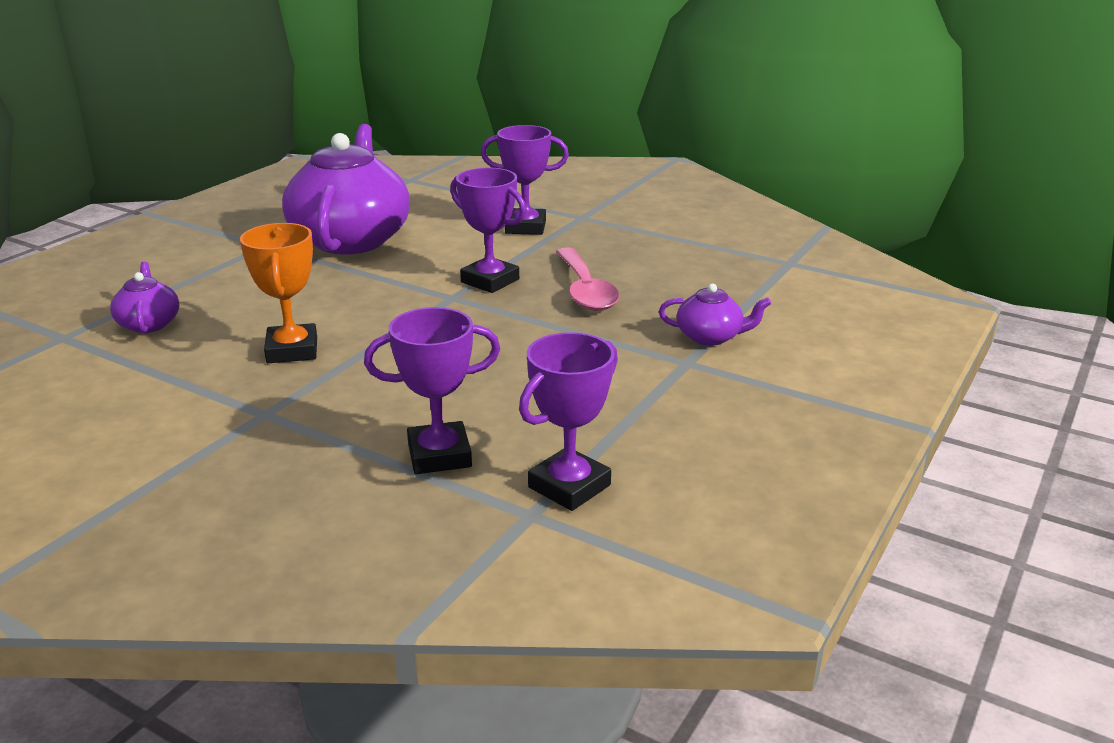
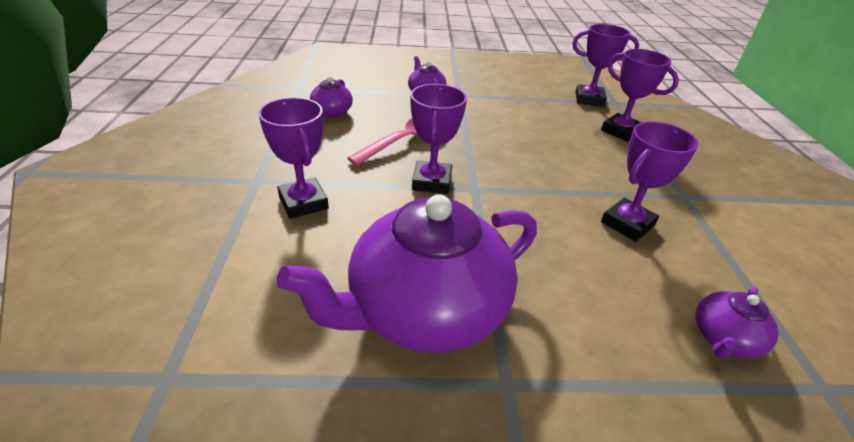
camera: 125 degrees left, 10 degrees up
orange trophy [240,223,317,363] -> purple trophy [601,121,699,242]
none -> purple teapot [310,76,353,118]

